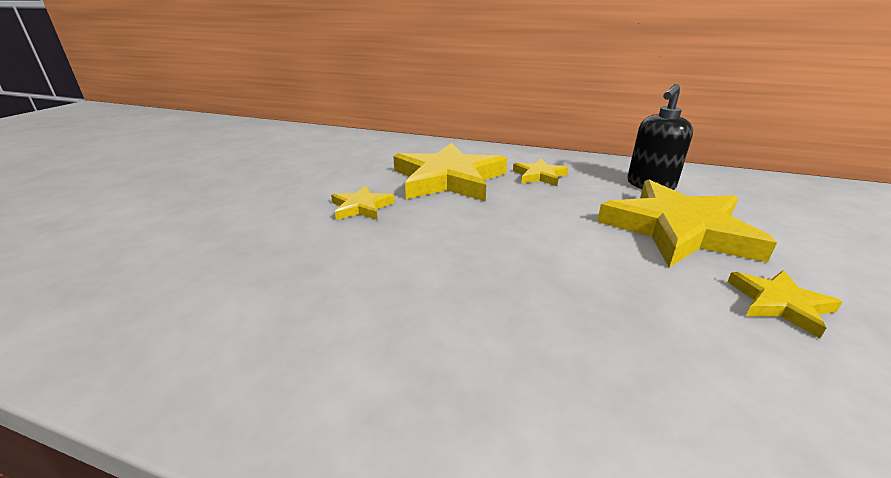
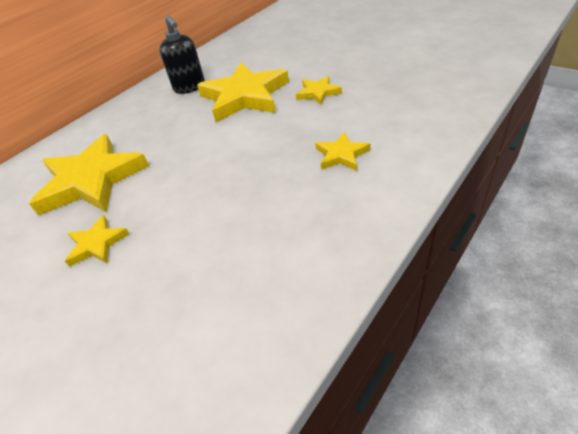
camera: 65 degrees left, 15 degrees up
yellow star [513,159,568,186] -> yellow star moved to [315,132,370,171]

